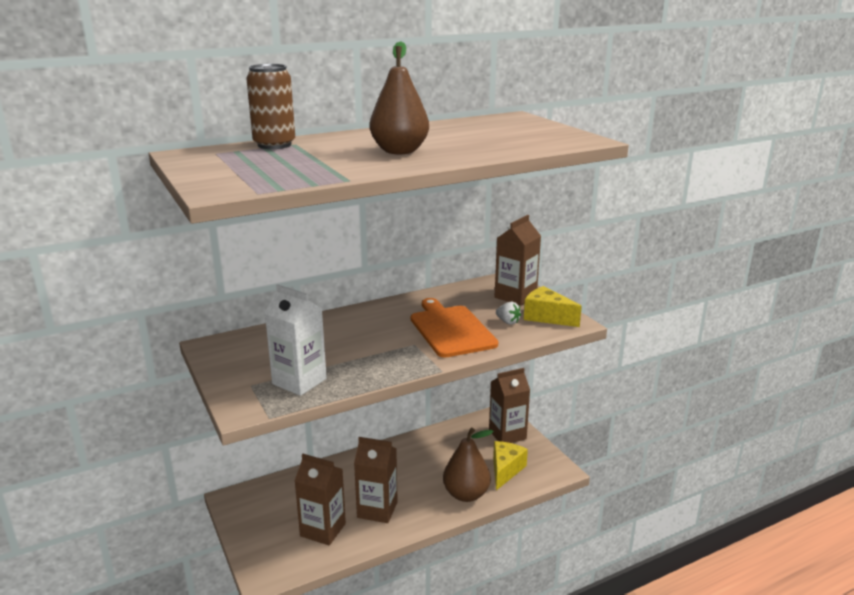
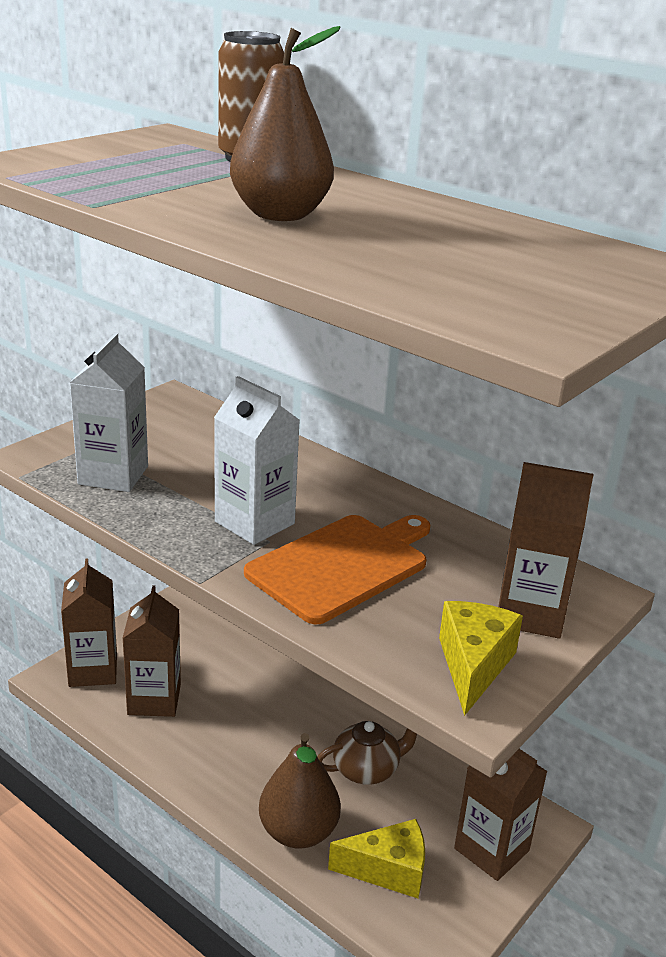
camera: 65 degrees right, 5 degrees up
brown carton [354,437,398,523] -> brown carton moved to [61,559,117,687]
white strawberry [496,302,521,325] -> none
none -> white carton [214,376,300,545]
none -> brown teapot [318,721,417,785]

